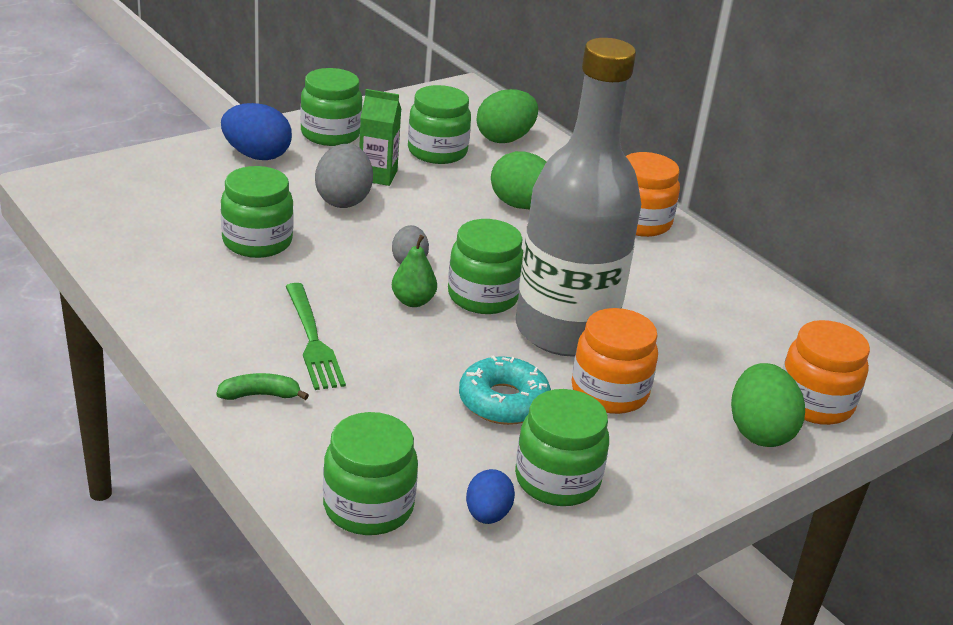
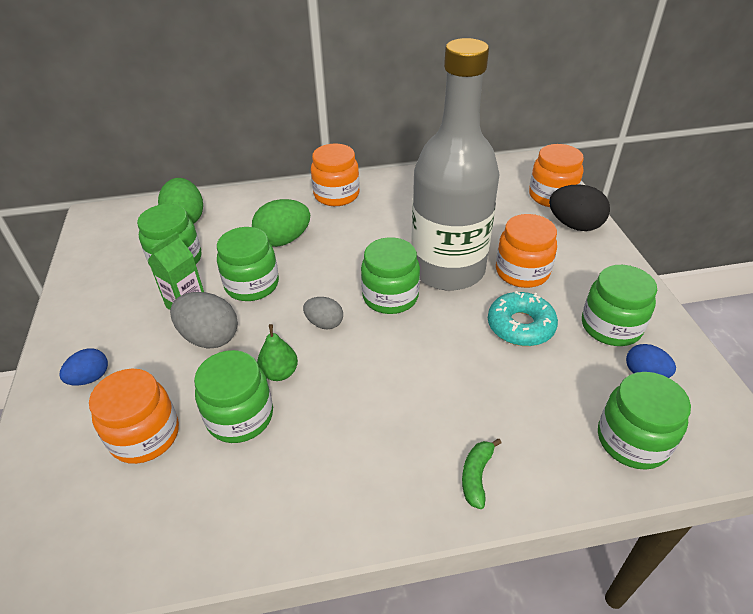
camera: 60 degrees left, 10 degrees up
blue egg [221,103,292,160] -> blue egg [59,348,108,385], size x0.61
green fork [286,283,346,390] -> none
green jar [300,68,362,146] -> green jar moved to [217,227,279,301]
green pear [392,235,437,307] -> green pear moved to [257,324,298,381]
green egg [731,363,805,447] -> black egg [549,184,610,231]
none -> orange jar [89,369,179,464]

